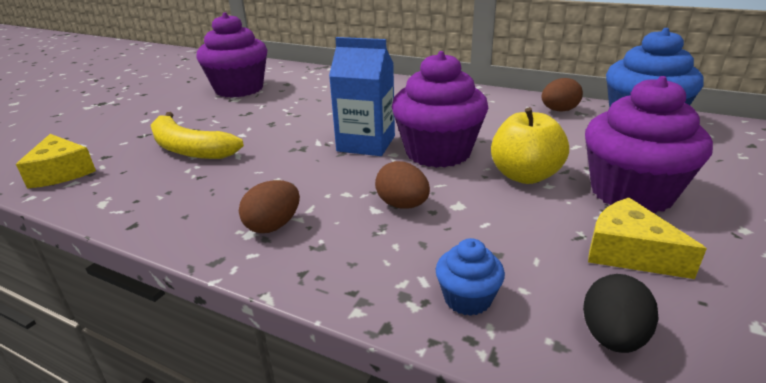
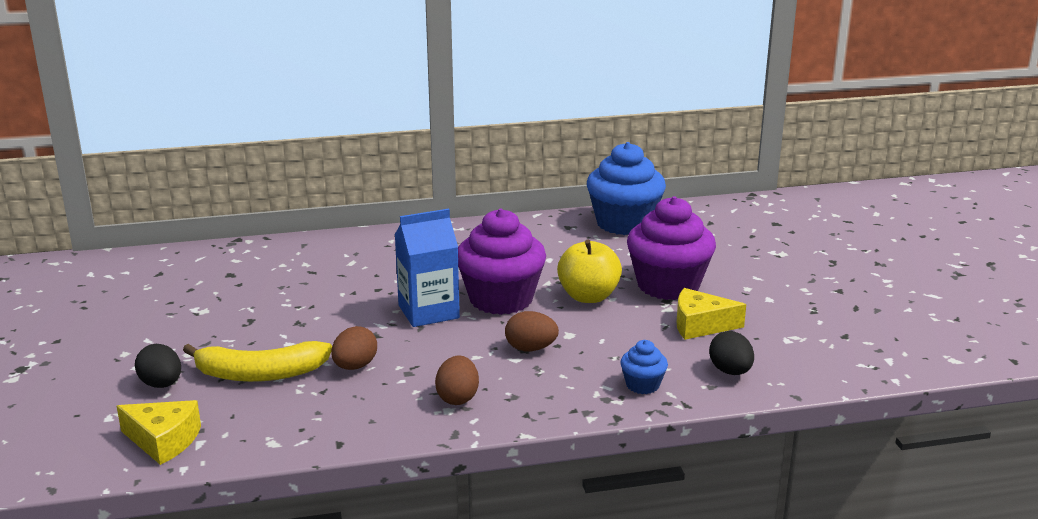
camera: 40 degrees left, 5 degrees down
purple cupcake [197,13,267,98] -> none
brown egg [541,78,583,112] -> brown egg moved to [331,326,377,370]
none -> black egg [135,344,181,388]

